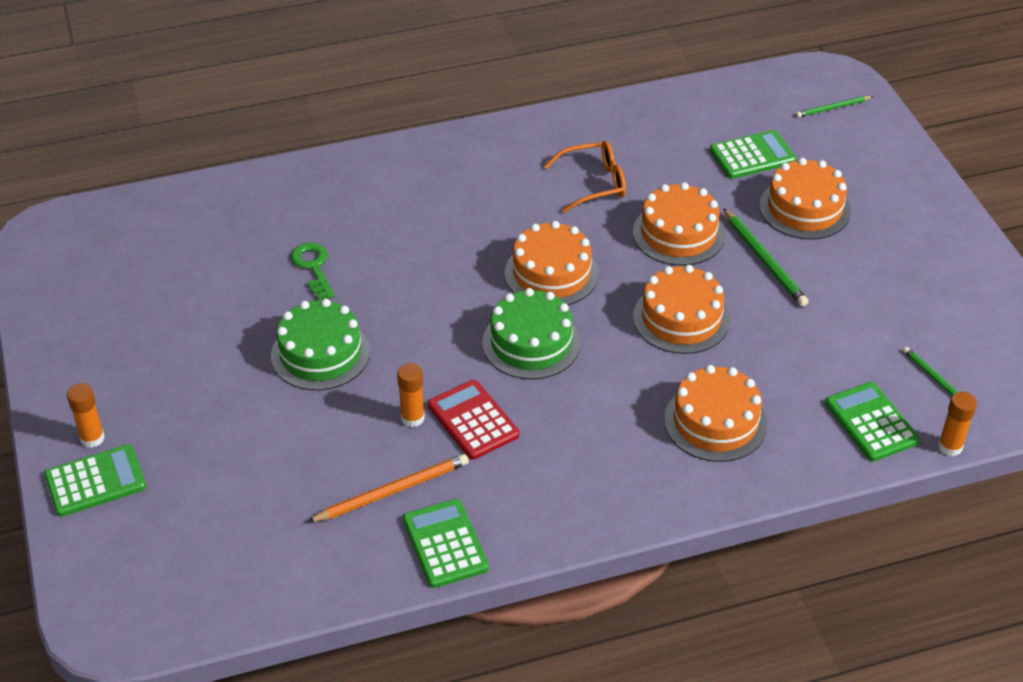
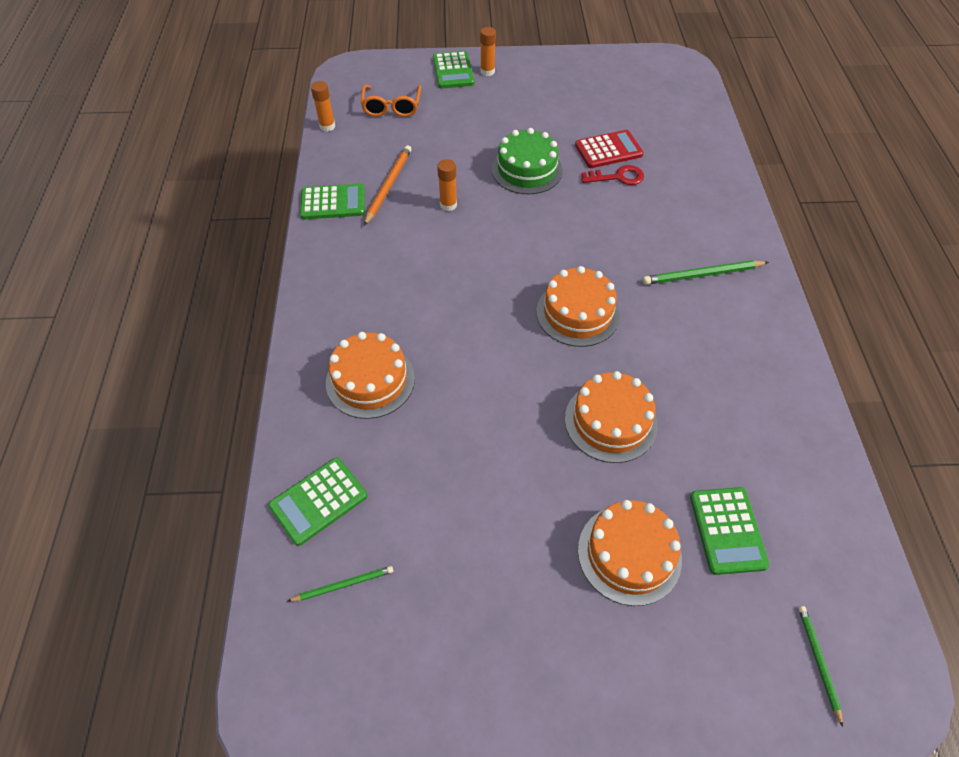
camera: 105 degrees right, 10 degrees up
green key [291,242,334,300] -> red key [581,165,644,185]
orange pencil [307,454,469,522] -> orange pencil turned 150 degrees counterclockwise [364,145,412,226]
red calculator [428,380,519,460] -> red calculator moved to [575,130,644,168]
green cake [482,288,580,379] -> none
orange glasses [544,141,626,213] -> orange glasses moved to [361,85,421,117]
orange cake [633,265,730,354] -> none
green pencil [723,208,809,307] -> green pencil moved to [643,260,769,285]
green calculator [825,382,920,462] -> green calculator turned 150 degrees clockwise [268,457,367,546]
orange glue stick [938,392,977,456] -> orange glue stick moved to [311,81,335,132]

